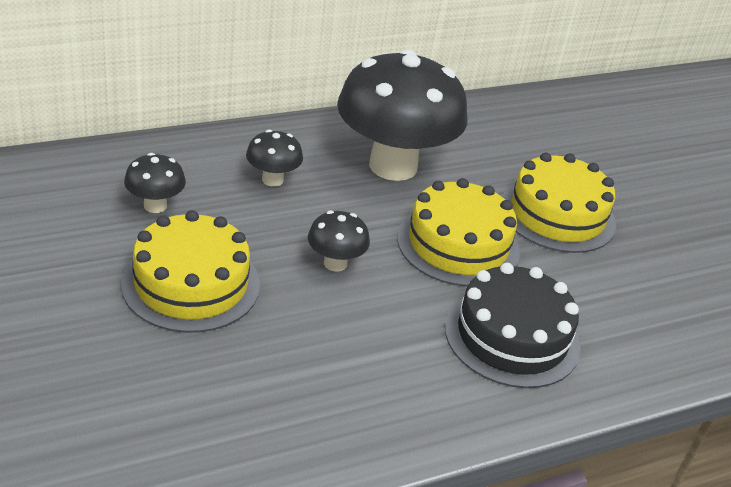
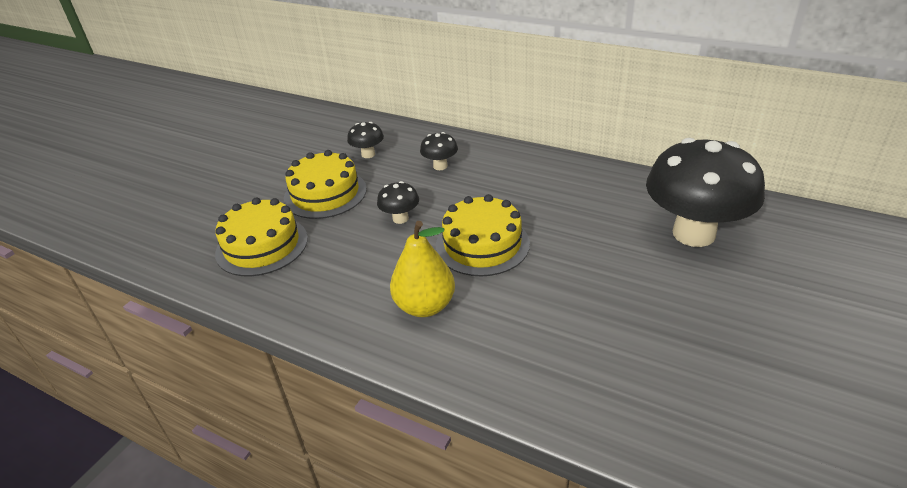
camera: 60 degrees right, 0 degrees up
black mushroom [337,49,467,181] -> black mushroom moved to [646,138,765,247]
black cake [445,263,581,388] -> yellow pear [390,221,455,317]
yellow cake [502,153,616,253] -> yellow cake moved to [215,197,308,276]

